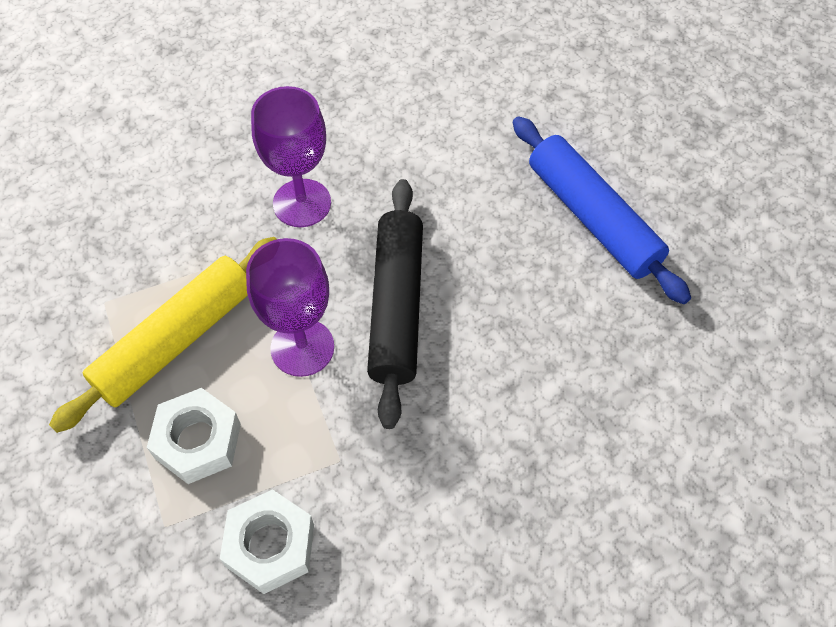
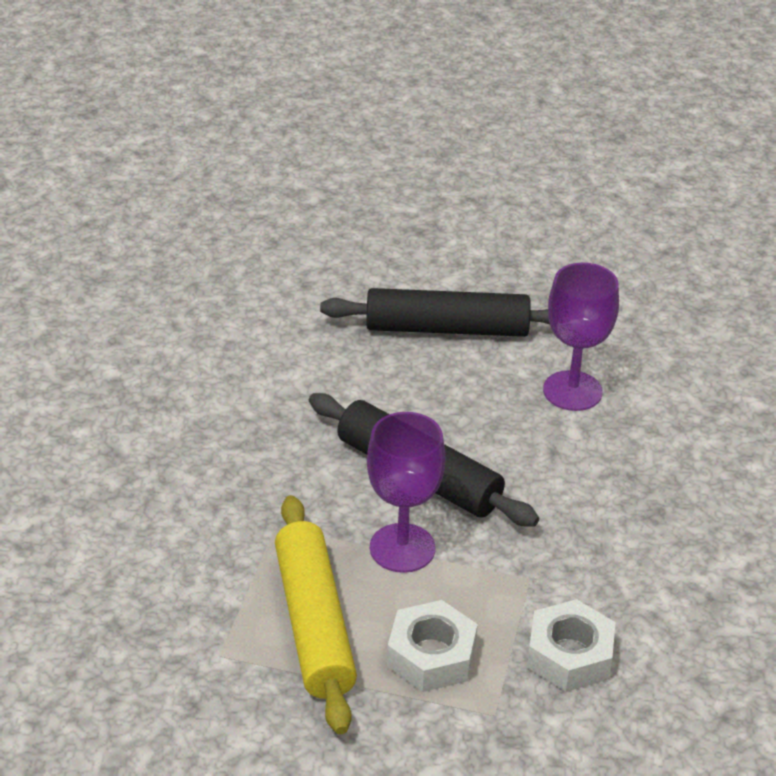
camera: 55 degrees left, 20 degrees down
purple goblet [251,86,331,227] -> purple goblet moved to [543,262,619,411]
blue rolling pin [513,116,691,304] -> black rolling pin [320,288,550,337]

